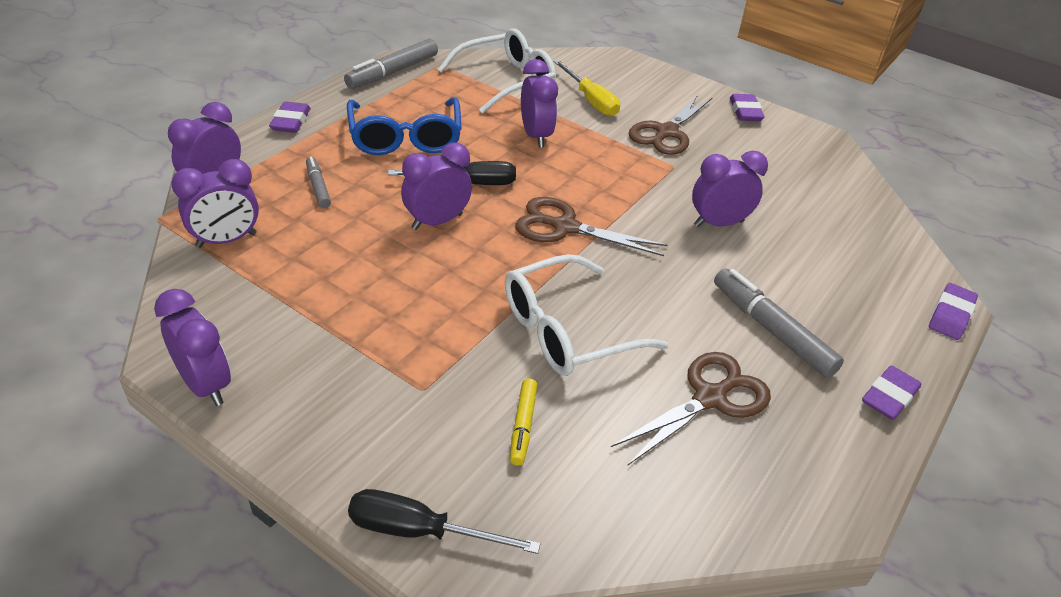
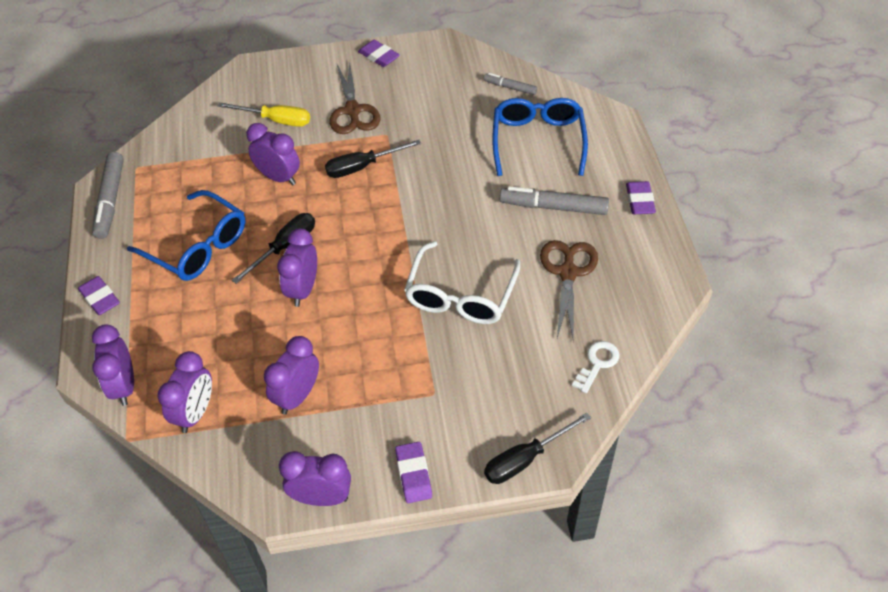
camera: 40 degrees left, 10 degrees up
grey marker [306,156,331,208] -> grey marker moved to [484,73,537,95]
white glasses [437,28,556,114] -> none
yellow marker [510,379,538,466] -> none
brown scissors [515,197,668,256] -> none
purple clock [692,151,768,227] -> purple clock moved to [264,336,319,415]
purple eraser [929,283,978,340] -> purple eraser moved to [395,442,432,503]
none -> black screwdriver [325,140,421,178]
none -> blue glasses [492,98,588,176]
none -> white key [572,341,619,393]

